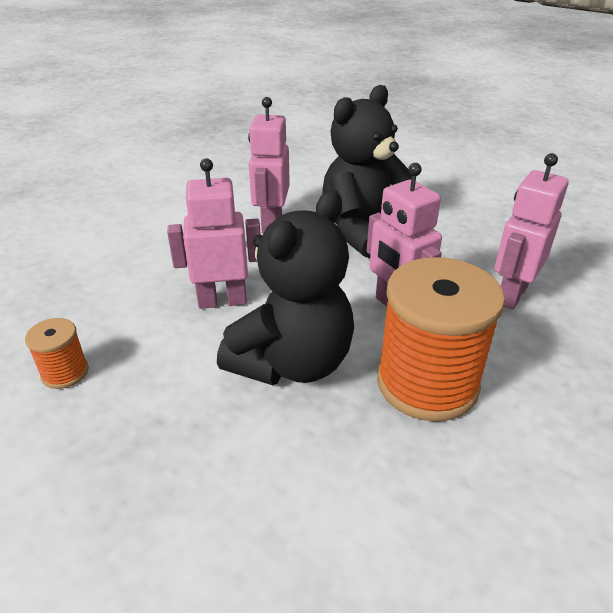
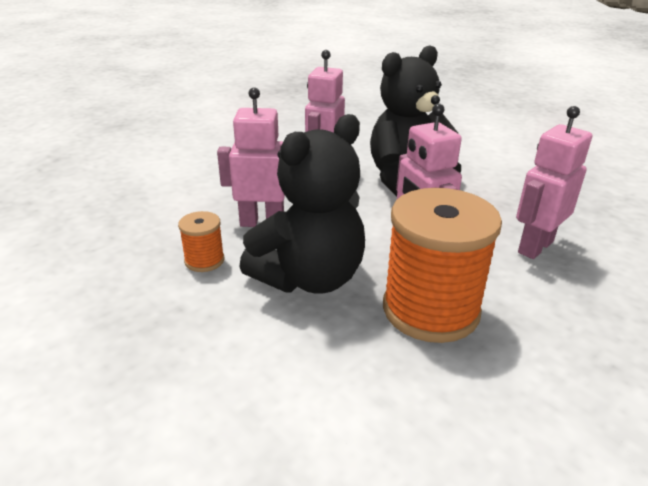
camera: 10 degrees right, 5 degrees down
orange spool [25,318,89,389] -> orange spool moved to [178,211,224,272]

